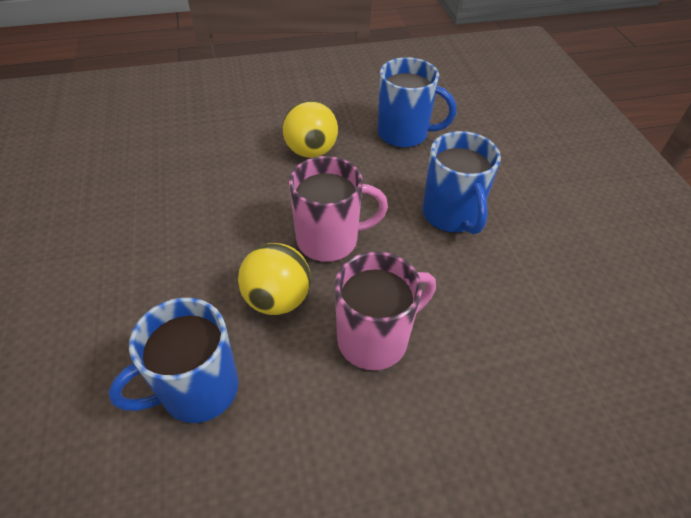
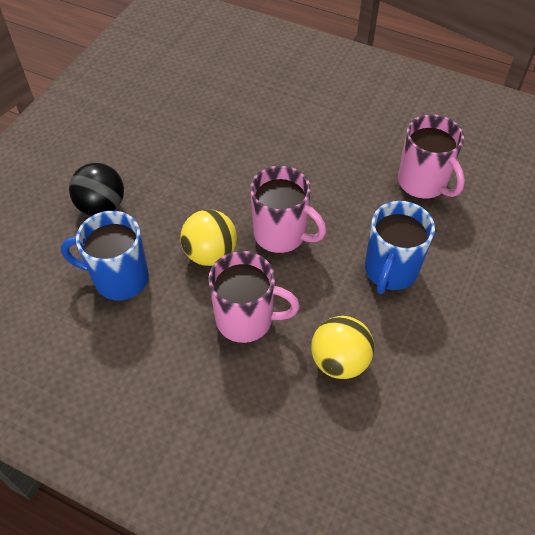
camera: 40 degrees right, 5 degrees up
yellow ball [282,101,338,158] -> yellow ball moved to [311,316,374,379]
blue mug [377,57,456,148] -> pink mug [398,114,465,199]
none -> black ball [69,163,124,216]

